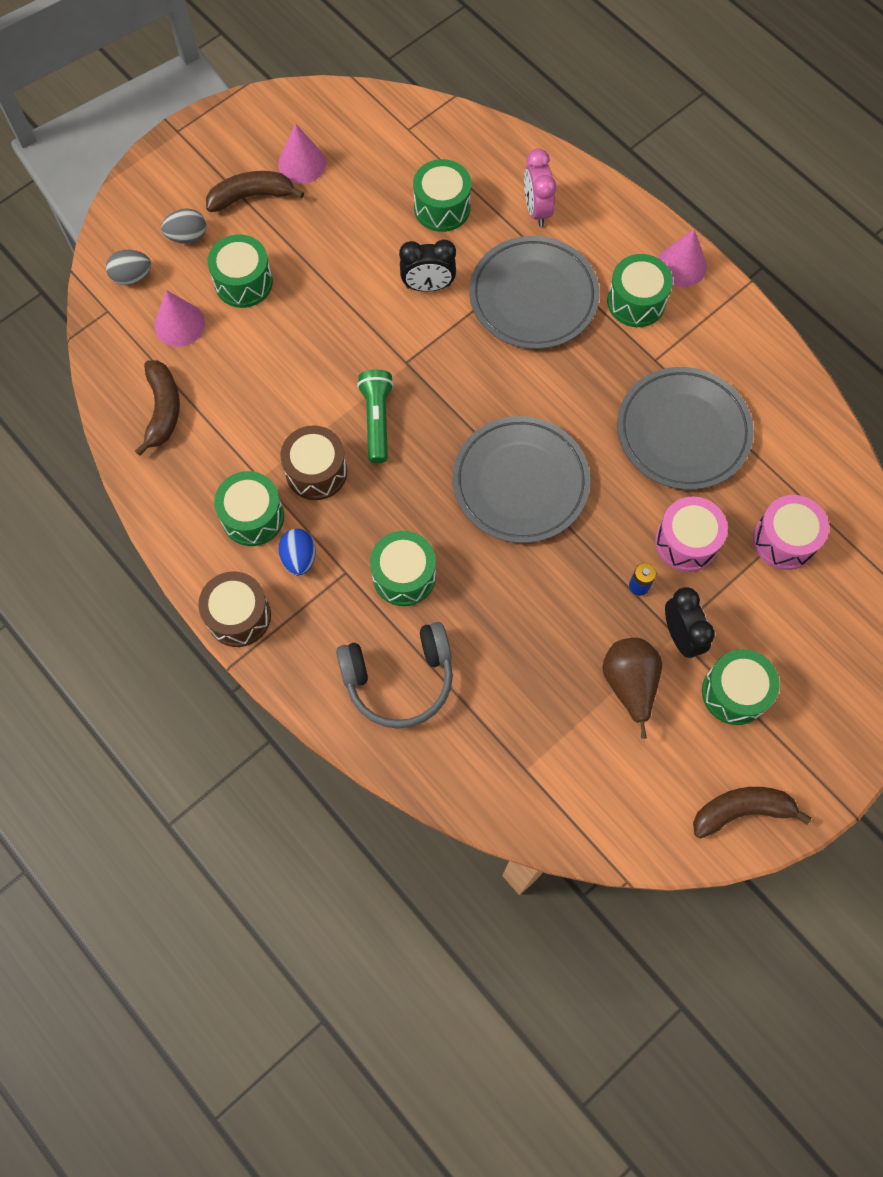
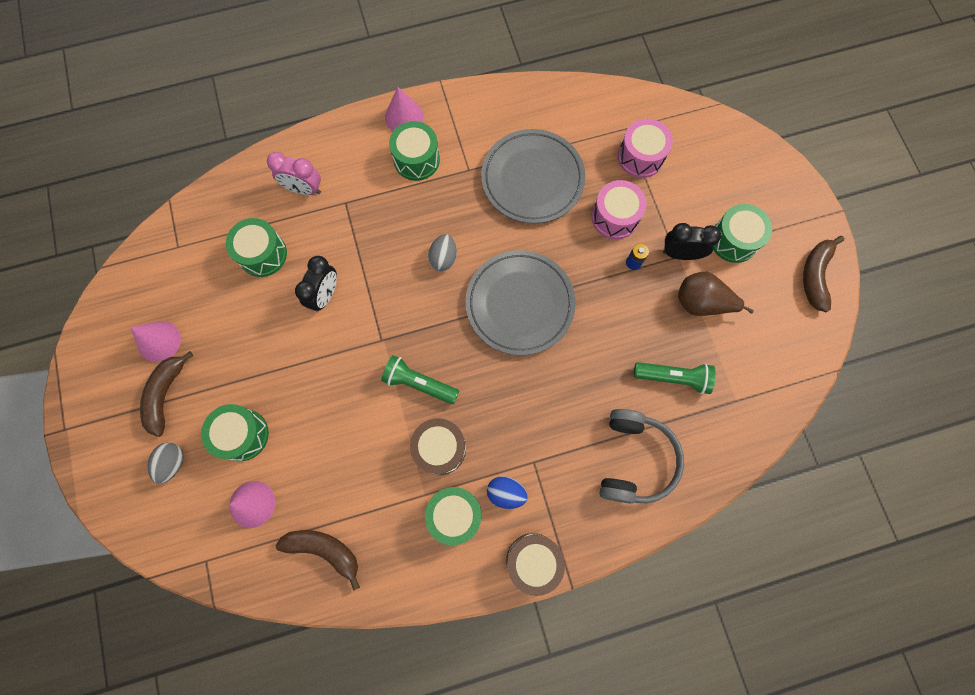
camera: 65 degrees left, 5 degrees up
grey egg [106,250,151,285] -> grey egg moved to [428,234,457,271]
green drum [370,531,436,606] -> none
grey plate [469,236,599,349] -> none
none -> green flashlight [634,362,716,394]

